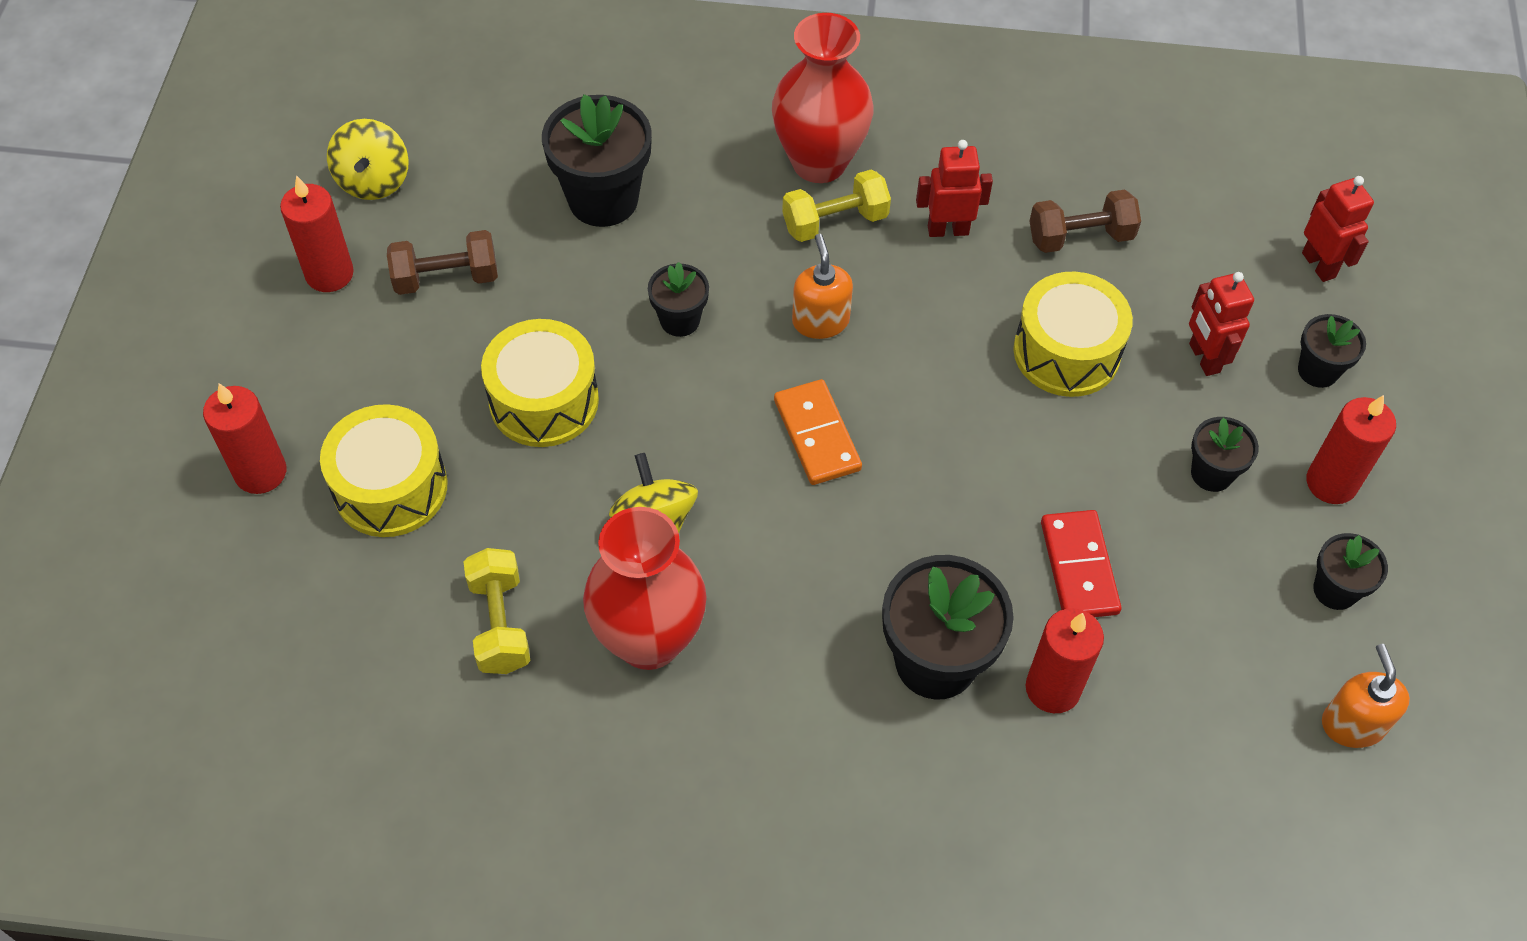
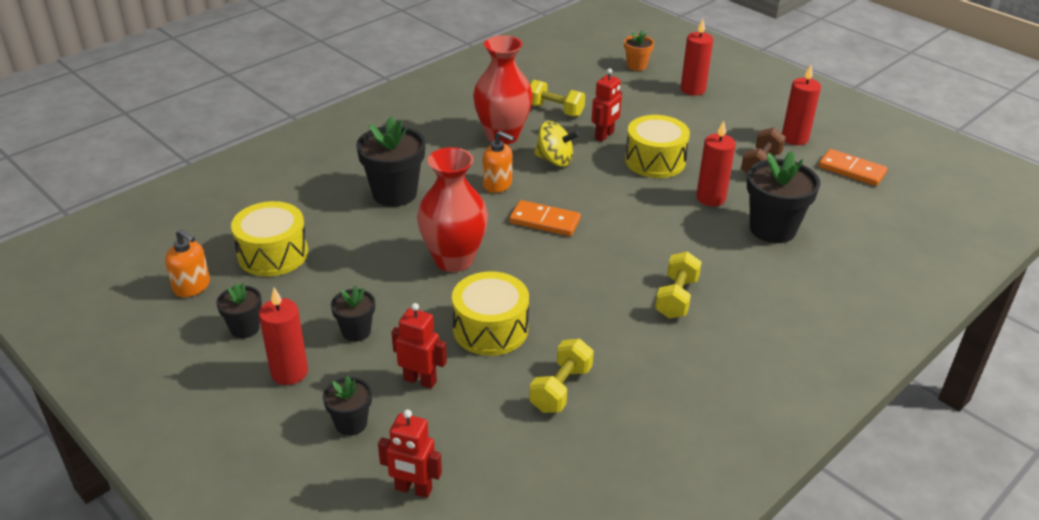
camera: 130 degrees right, 20 degrees down
yellow drum [320,404,447,537] -> yellow drum moved to [231,201,308,276]
yellow spinning top [327,119,409,200] -> orange domino [818,149,887,186]
black flower pot [648,262,709,337] -> none
red vase [772,13,873,183] -> red vase moved to [417,147,488,272]
orange soap dispenser [792,234,853,339] -> orange soap dispenser moved to [483,131,514,193]
red robot [916,140,993,237] -> red robot moved to [591,68,622,142]
red candle [1026,608,1104,713] -> red candle moved to [696,121,736,206]
brown dumbbell [1029,190,1141,253] -> yellow dumbbell [529,339,594,413]
red domino [1041,510,1122,617] -> none
none -> orange flower pot [624,30,654,71]

